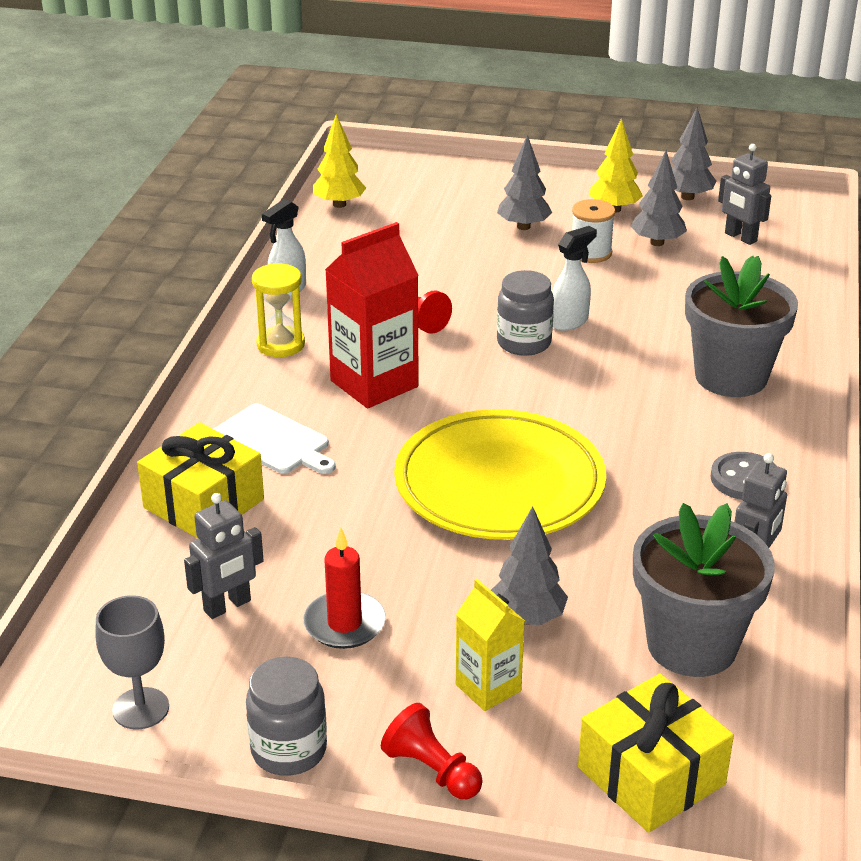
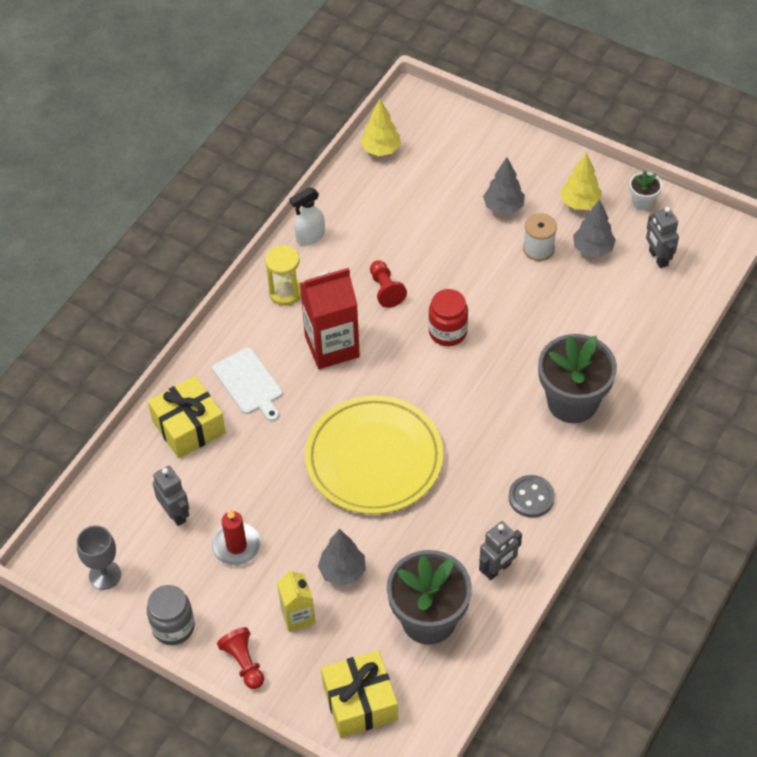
camera: 20 degrees right, 20 degrees up
grey robot [184,493,264,619] -> grey robot turned 105 degrees counterclockwise [152,466,189,526]
grey jar [497,270,554,356] -> red jar [428,289,468,346]
white spray bottle [552,226,597,331] -> none
grey tree [671,107,716,200] -> white flower pot [629,171,662,210]

